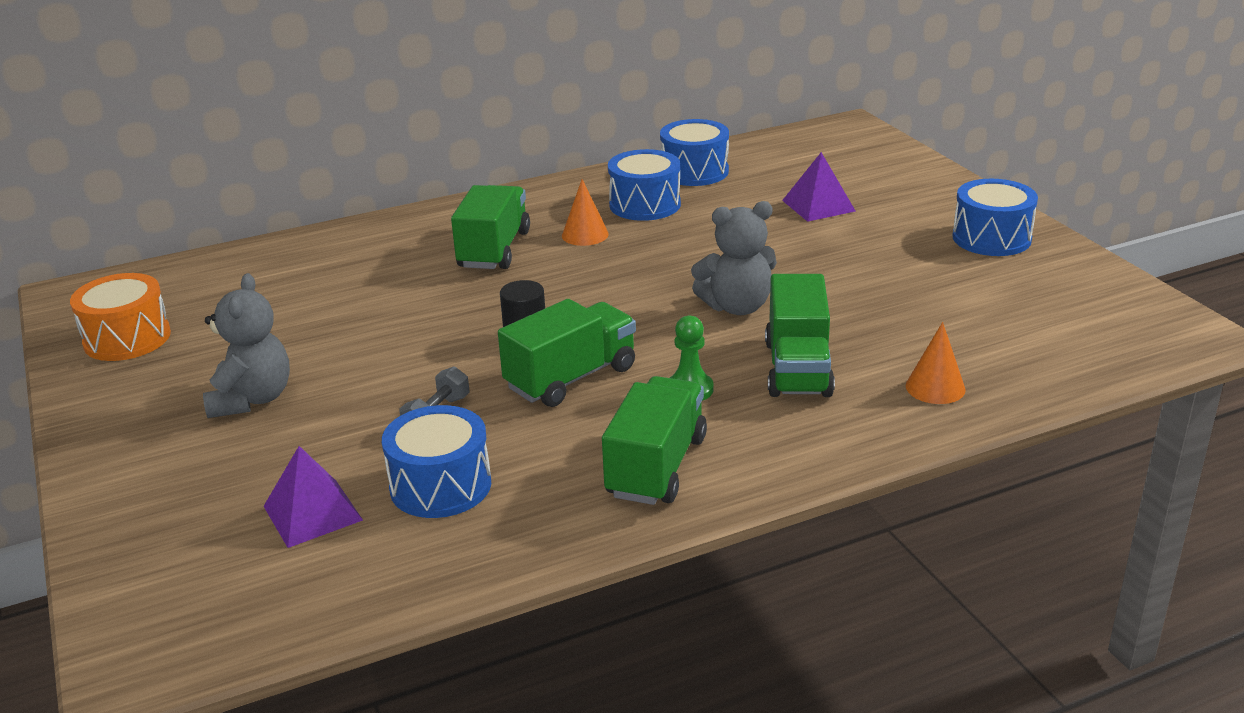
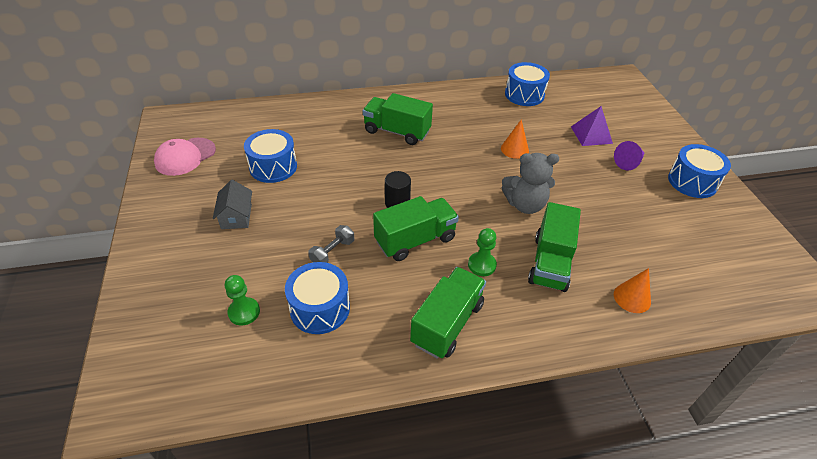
camera: 10 degrees right, 15 degrees up
orange drum [70,273,171,361] -> pink cap [154,138,216,176]
grey teddy bear [203,273,290,418] -> grey house [213,180,252,229]
purple pyramid [264,446,363,548] -> green pawn [225,275,260,325]
green truck [451,185,530,269] -> green truck turned 90 degrees counterclockwise [363,93,433,145]
orange cone [562,179,609,246] -> orange cone moved to [501,119,529,159]
blue drum [608,149,681,221] -> blue drum moved to [244,129,297,183]
none -> purple cone [614,141,644,170]

